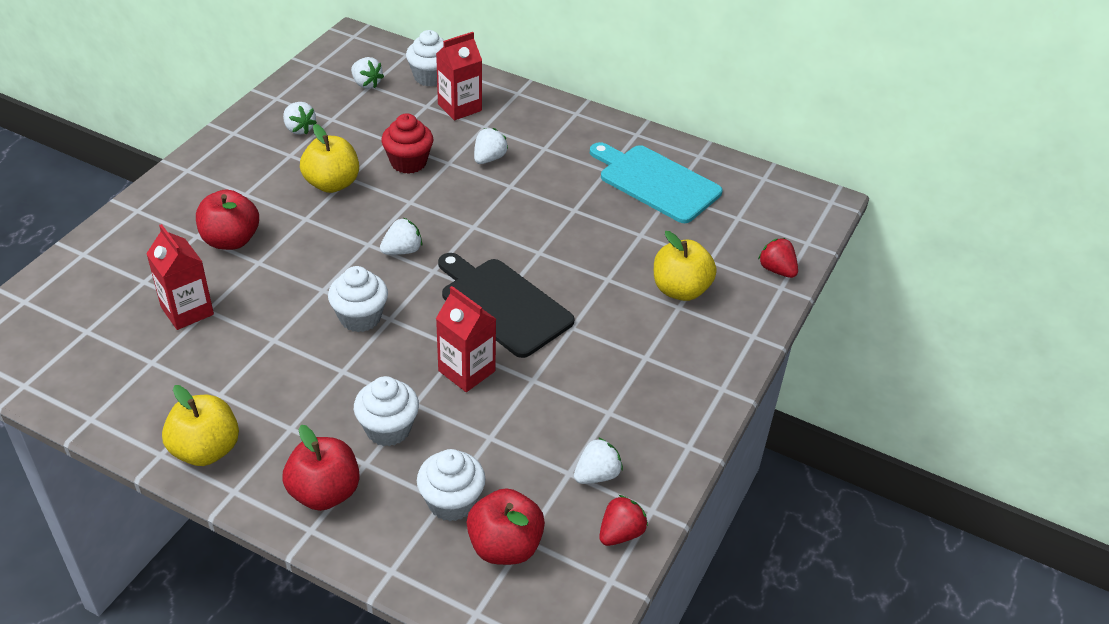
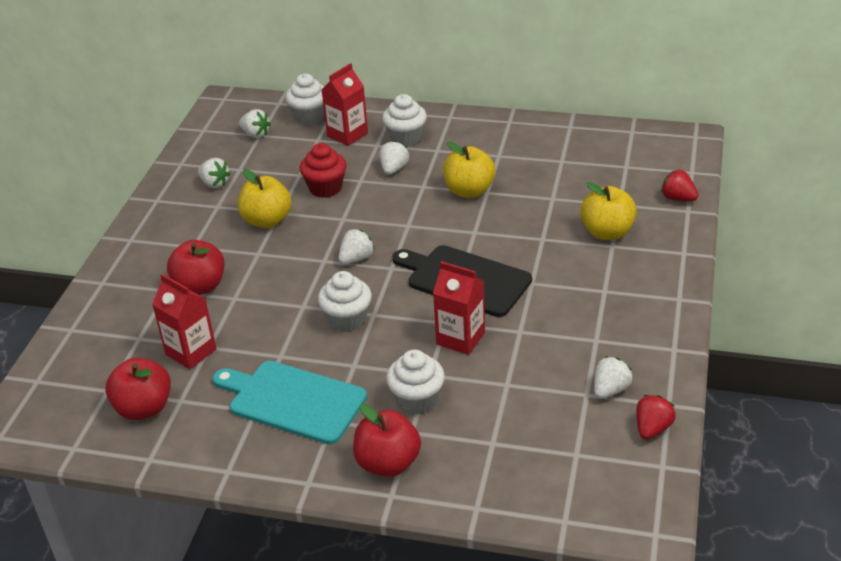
camera: 10 degrees left, 5 degrees down
yellow apple [162,385,239,466] -> yellow apple moved to [443,142,495,198]
white cupcake [417,449,485,521] -> white cupcake moved to [382,94,427,146]
red apple [467,488,545,565] -> red apple moved to [105,358,171,420]
turquoise cutting board [590,142,722,223] -> turquoise cutting board moved to [213,361,367,445]

